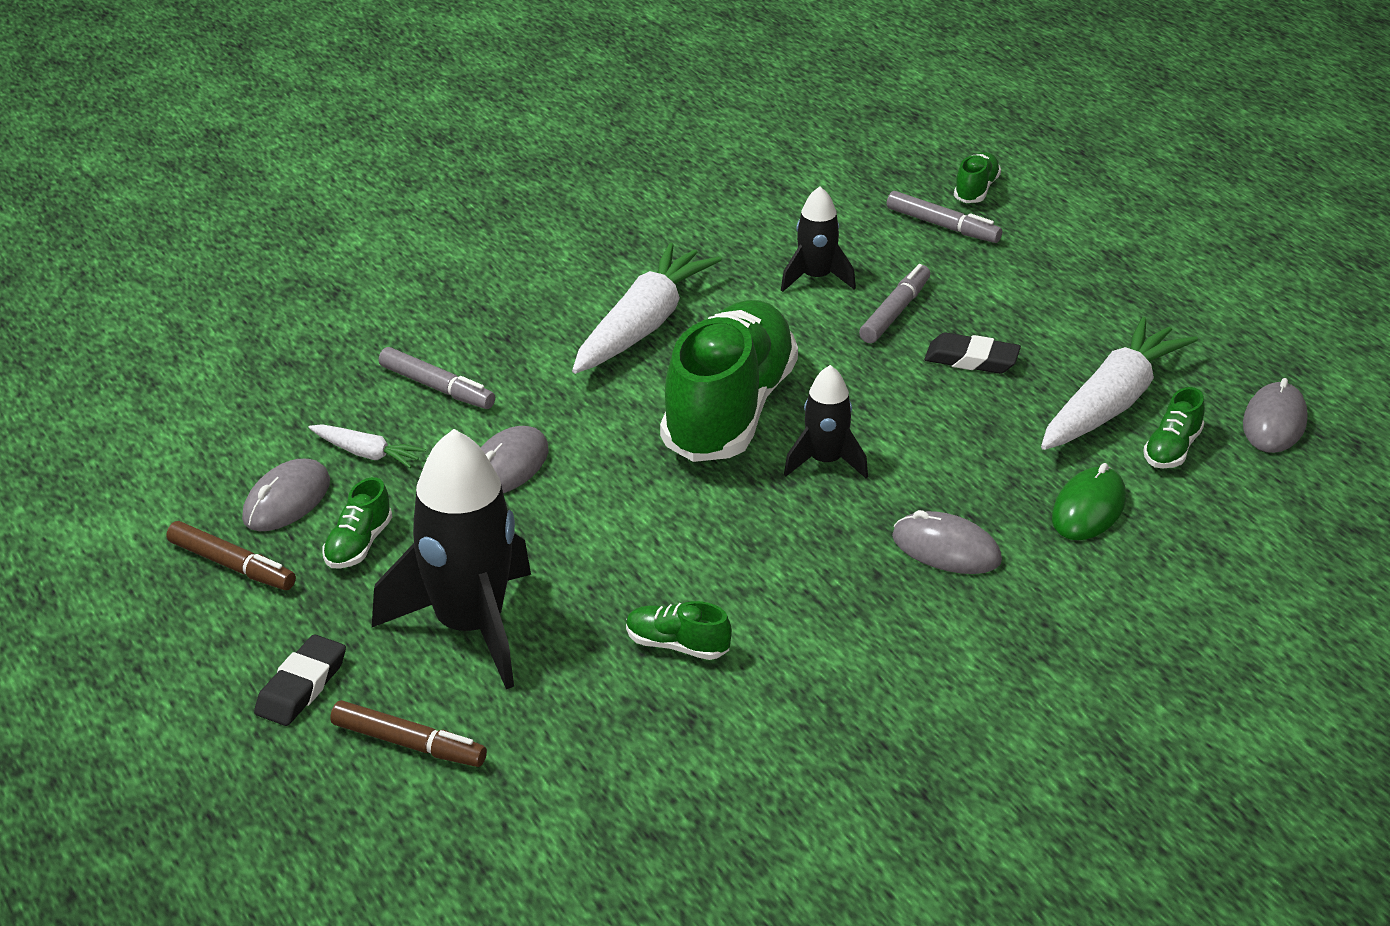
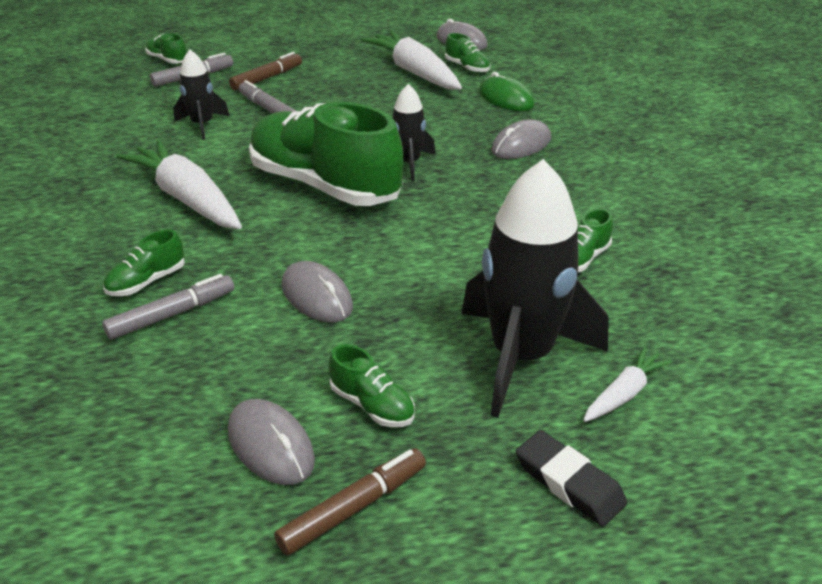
camera: 70 degrees left, 0 degrees up
white carrot [308,424,426,468] -> white carrot moved to [583,346,672,422]
brown marker [330,700,487,767] -> brown marker moved to [229,52,302,91]
black eraser [924,333,1021,374] -> none
none -> green shoe [103,229,185,296]

